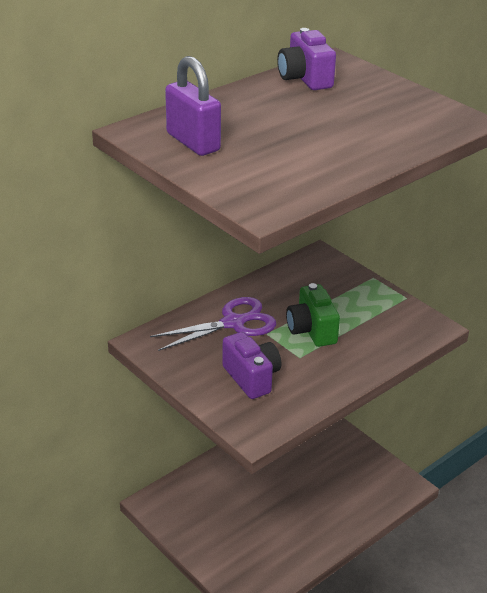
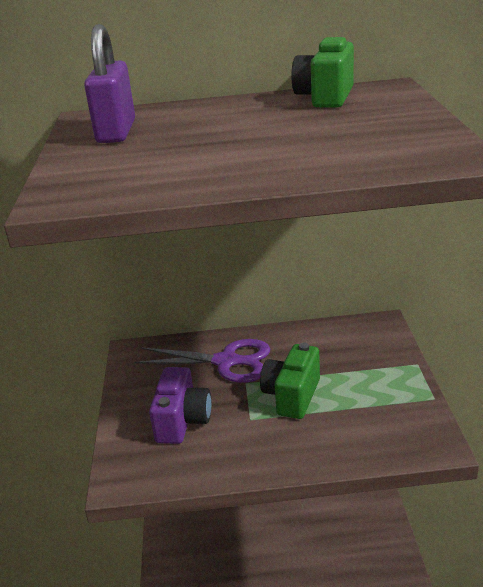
camera: 40 degrees right, 5 degrees down
purple camera [277,28,336,90] -> green camera [291,37,354,107]

